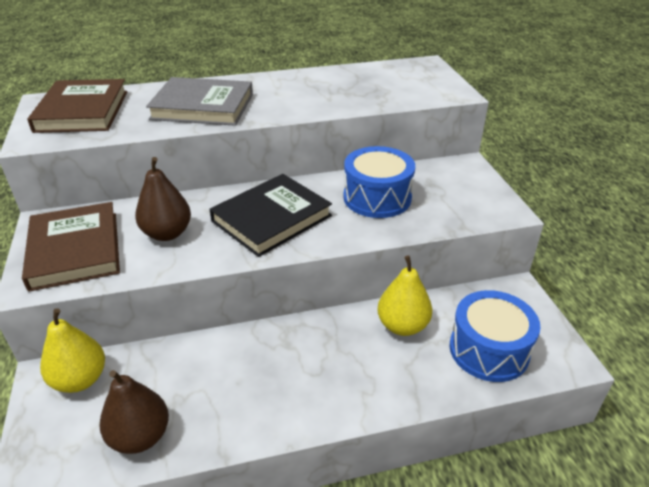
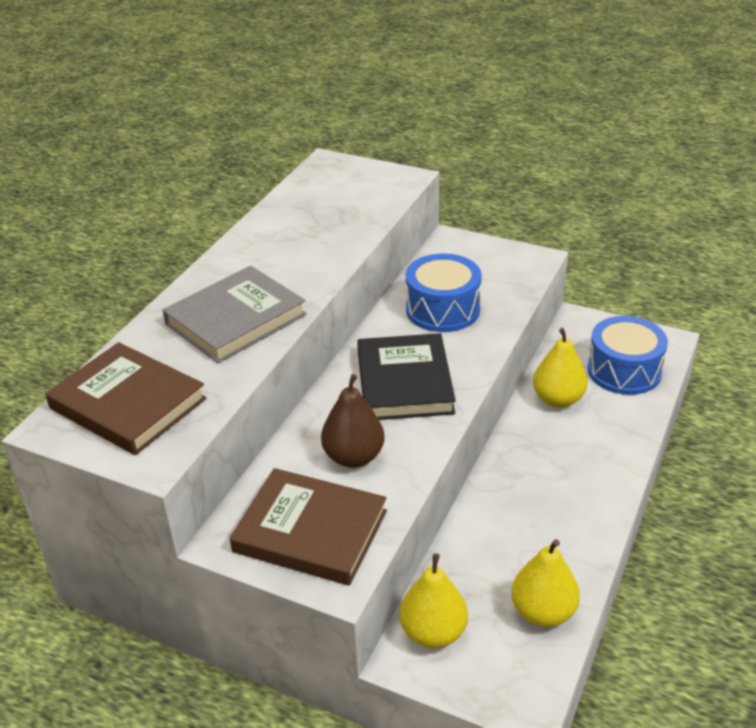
camera: 50 degrees left, 0 degrees up
brown pear [99,370,169,454] -> yellow pear [511,539,580,627]

